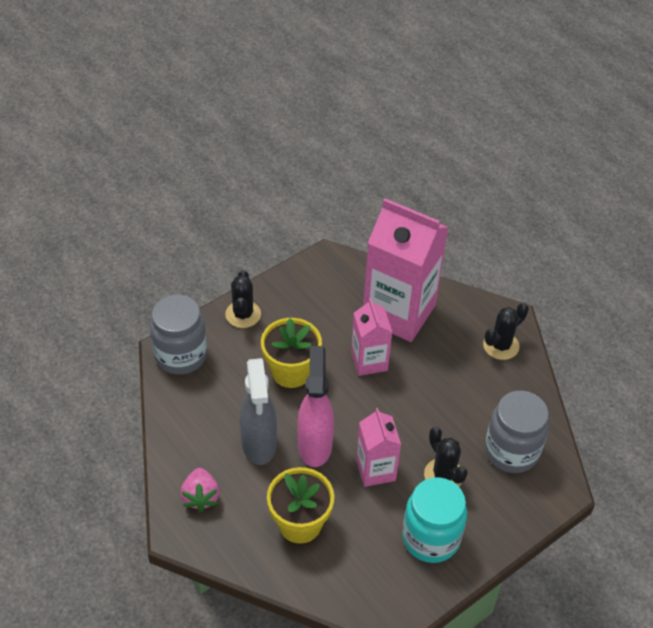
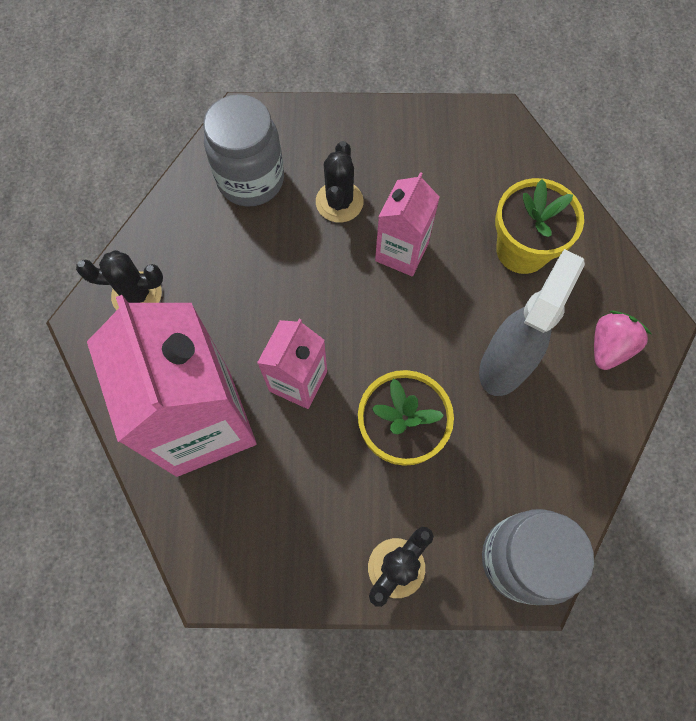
camera: 140 degrees left, 20 degrees up
pink spray bottle [297,346,334,467] -> none
turquoise jar [402,477,467,563] -> none

